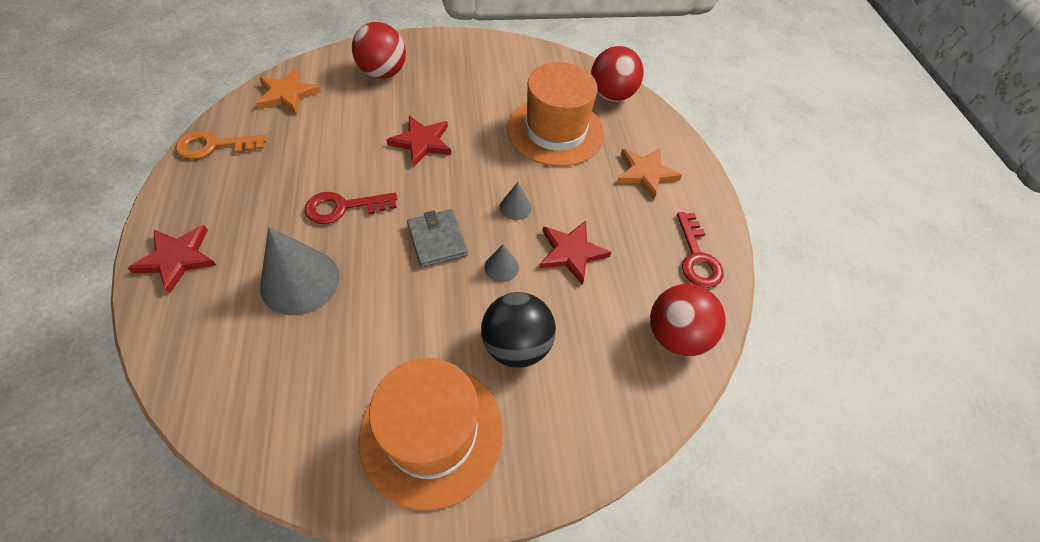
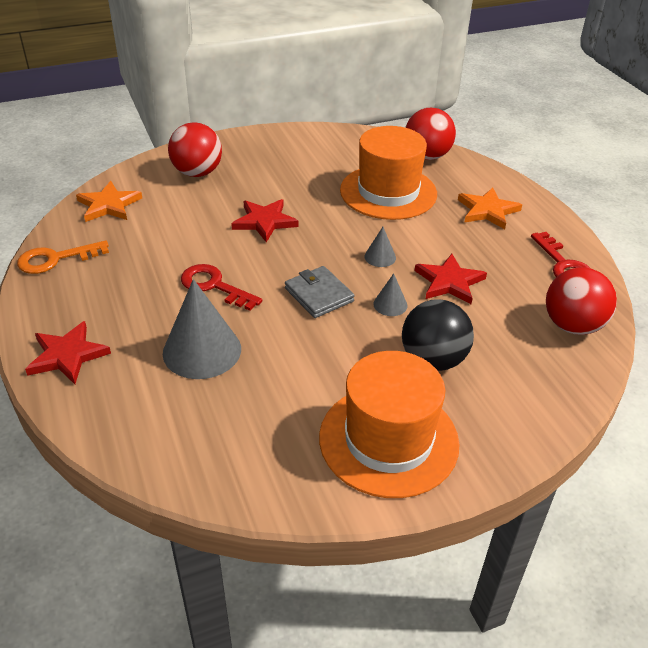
camera: 10 degrees left, 15 degrees down
red key [305,192,397,224] -> red key turned 60 degrees clockwise [181,264,262,311]

